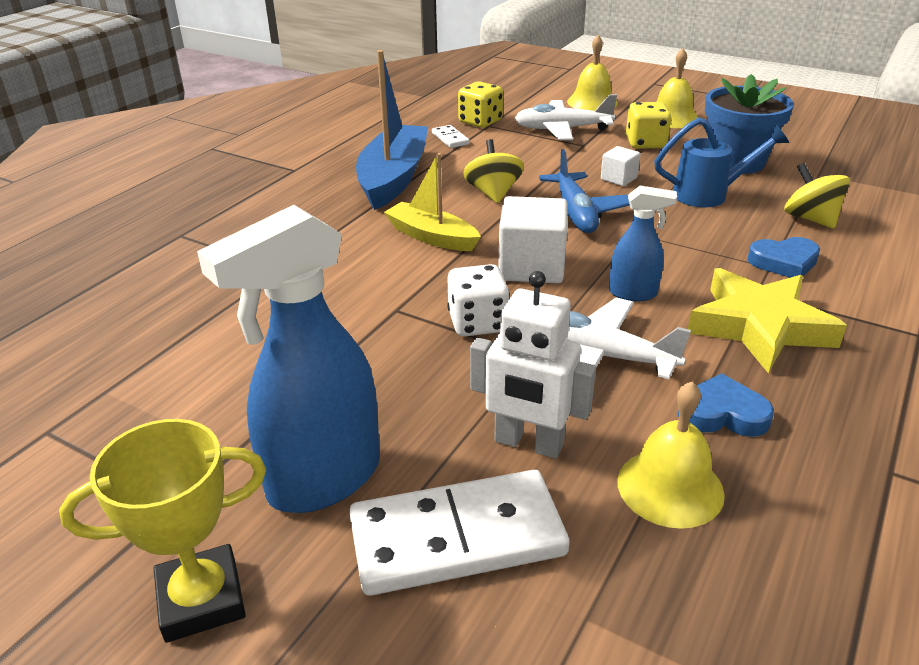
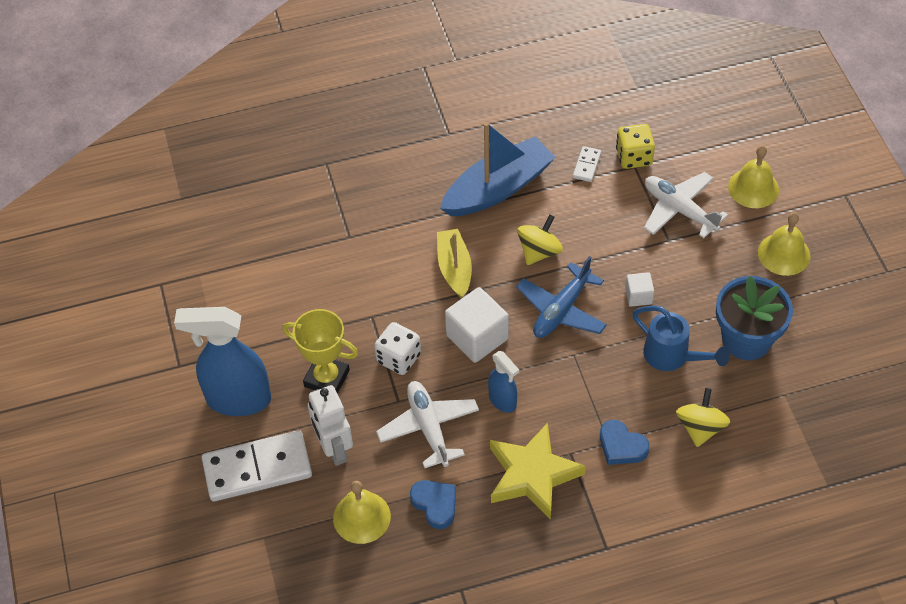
camera: 45 degrees right, 20 degrees up
yellow trophy [59,419,266,643] -> yellow trophy moved to [283,309,358,394]
white domino [349,470,570,596] -> white domino turned 45 degrees counterclockwise [202,430,312,501]
yellow dice [626,102,672,149] -> none

